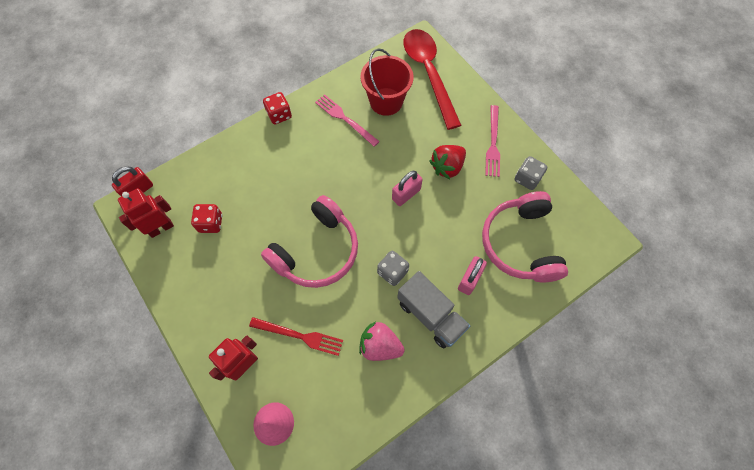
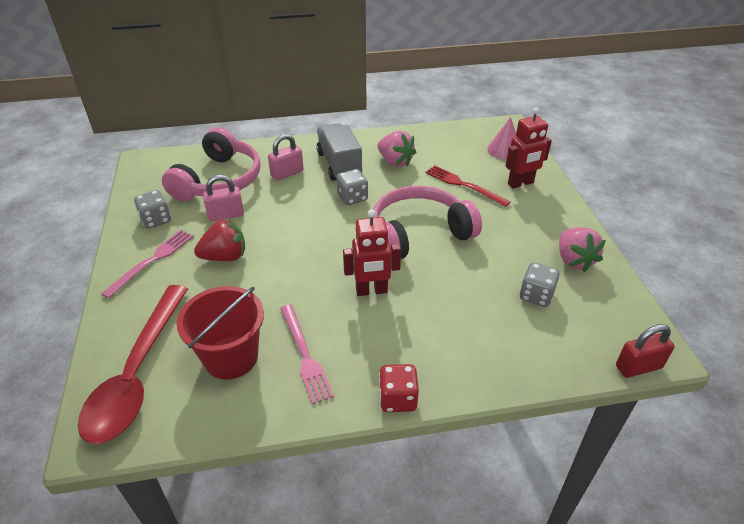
camera: 155 degrees left, 25 degrees down
red robot [118,188,174,238] -> red robot moved to [343,209,401,296]
red dice [191,204,222,233] -> grey dice [519,262,560,307]
pink padlock [392,171,423,206] -> pink padlock moved to [203,175,244,221]
none -> pink strawberry [559,228,606,272]

